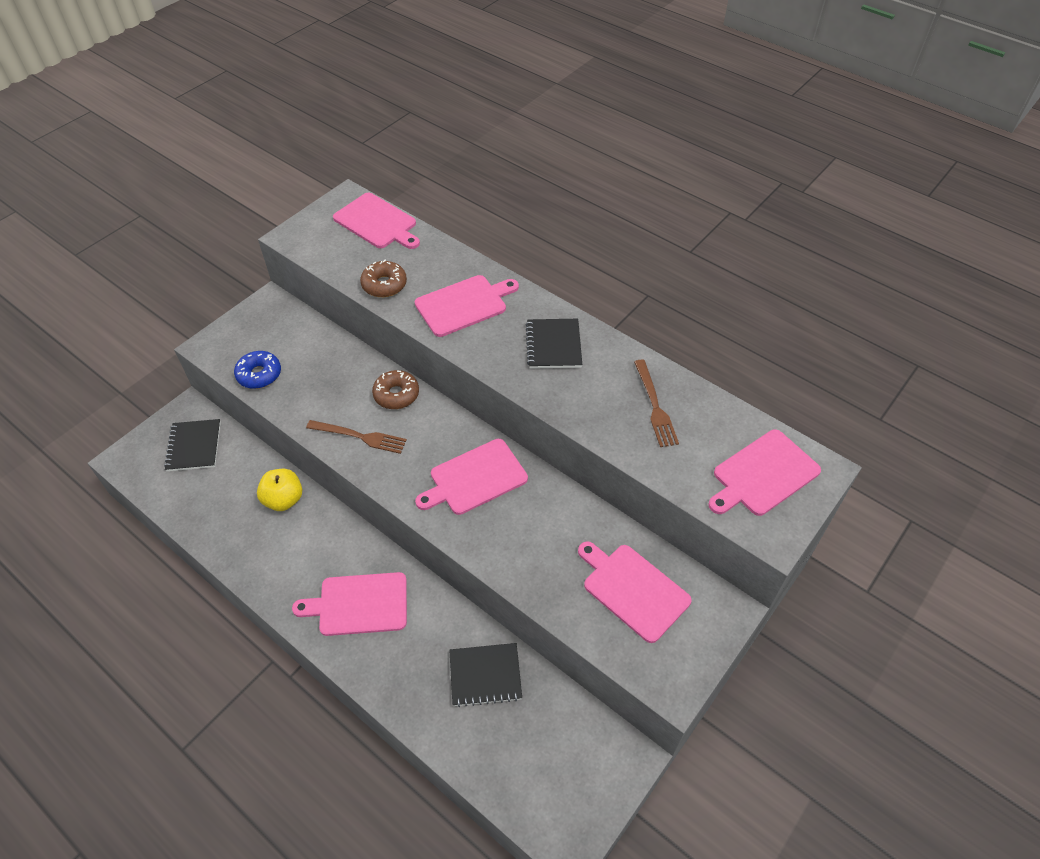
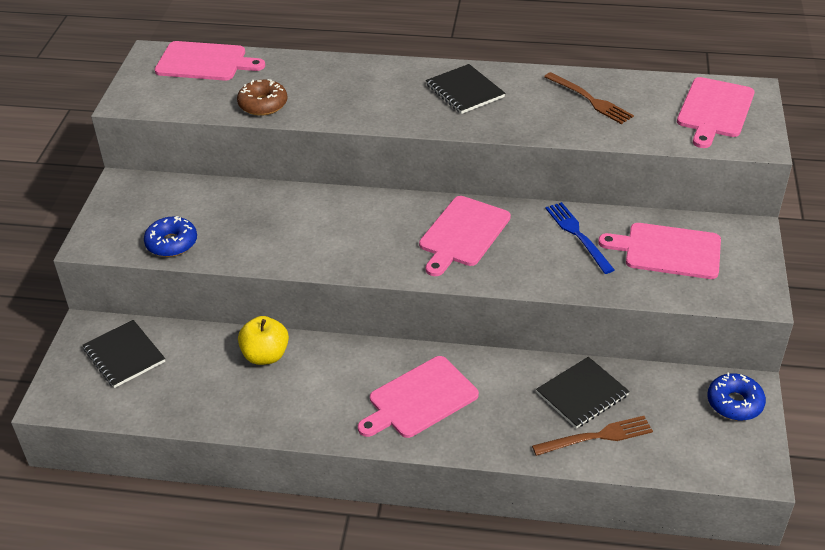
camera: 30 degrees left, 10 degrees down
brown fork [306,420,407,454] -> brown fork moved to [532,416,653,456]
brown donut [372,370,419,409] -> none
pink cutting board [415,275,519,337] -> none
none -> blue fork [545,202,615,274]
none -> blue donut [707,372,766,421]

